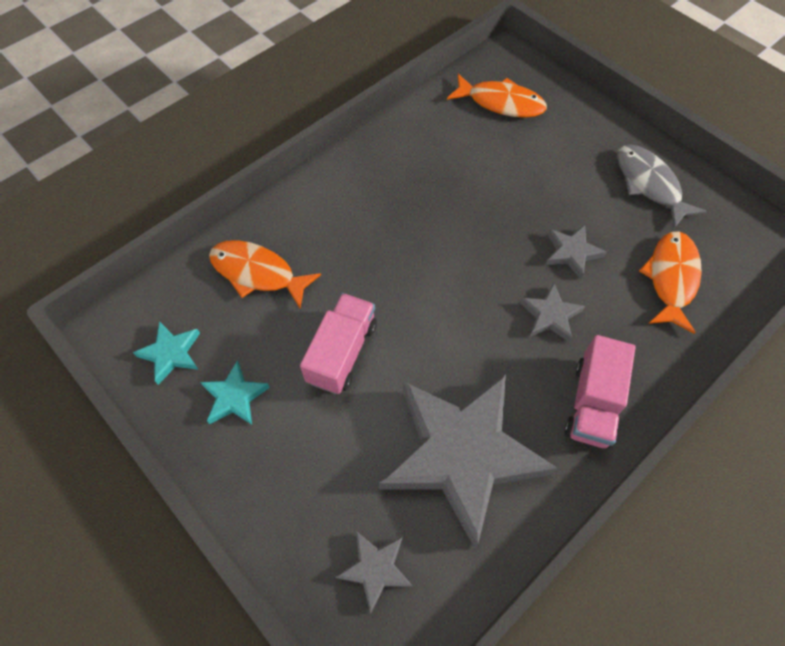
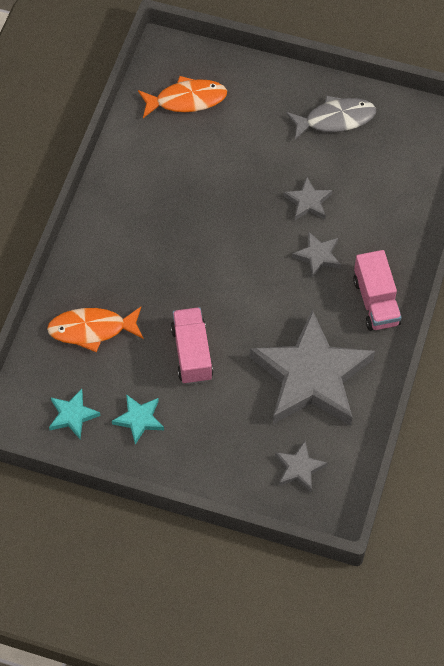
camera: 30 degrees left, 0 degrees up
grey fish [617,144,707,228] -> grey fish turned 135 degrees clockwise [286,95,376,140]
orange fish [639,232,702,334] -> none

